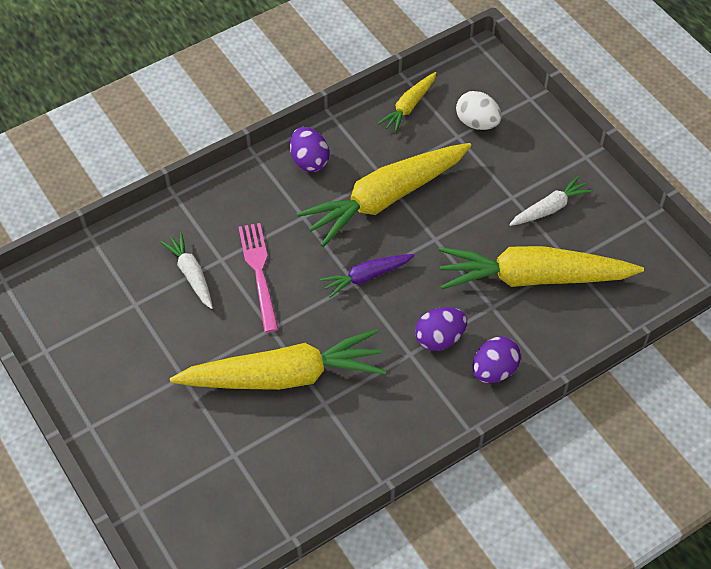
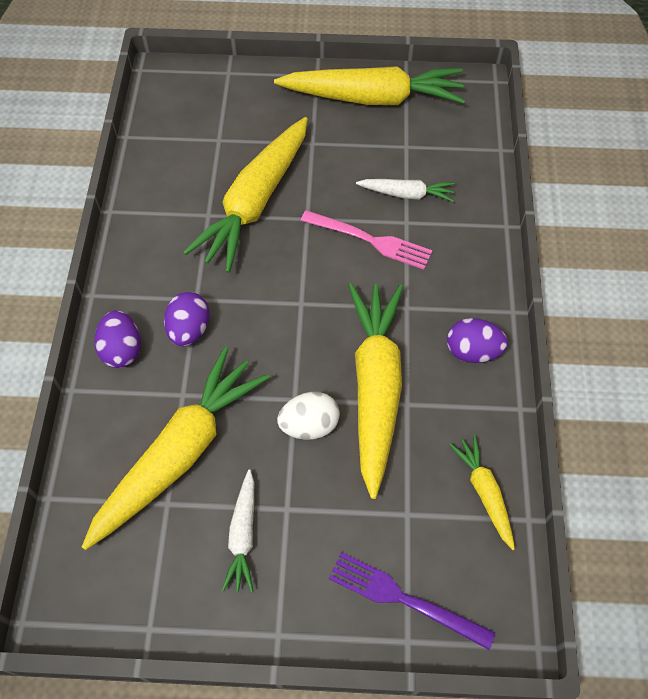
camera: 125 degrees right, 5 degrees up
purple carrot [320,254,414,298] -> none
white egg [456,91,502,130] -> white egg moved to [277,392,340,440]
none -> yellow carrot [274,66,465,105]
none -> purple fork [329,552,495,650]

